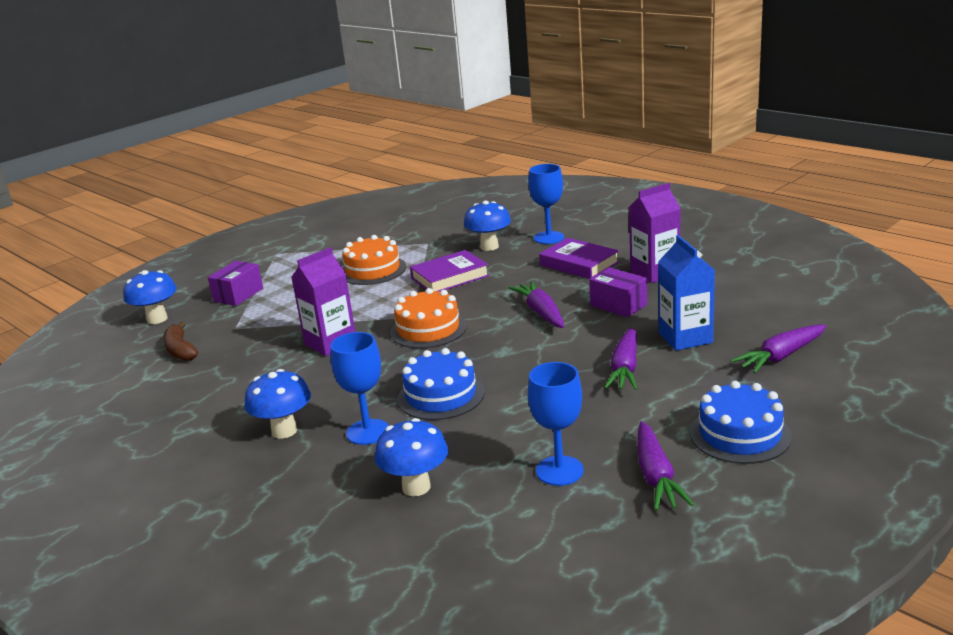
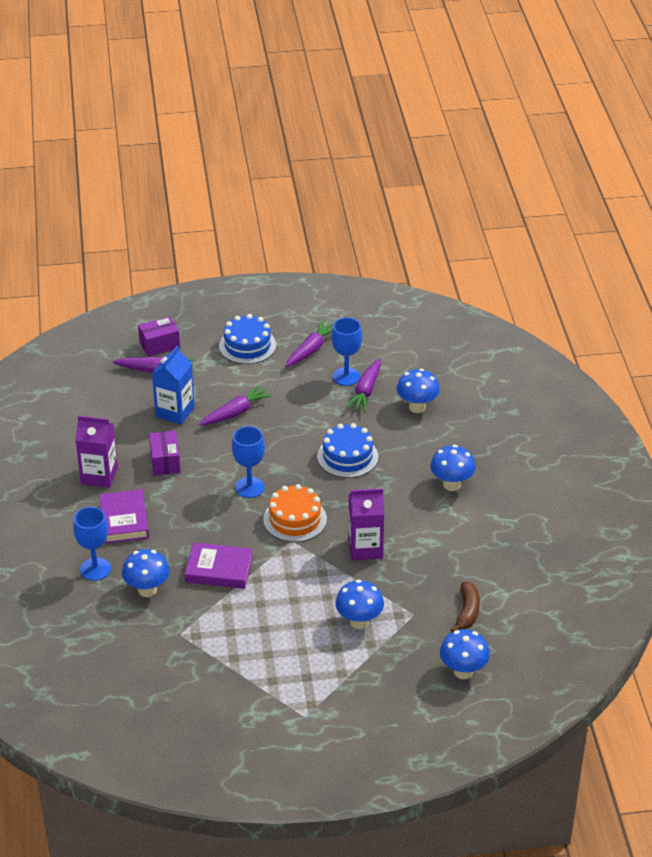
camera: 145 degrees left, 15 degrees up
purple box [208,261,263,306] -> purple box moved to [138,317,180,357]
blue goblet [330,332,389,445] -> blue goblet moved to [232,426,265,498]
orange cake [342,235,406,285] -> none
purple carrot [508,281,564,328] -> purple carrot moved to [345,358,381,412]
none -> blue mushroom [335,580,384,629]

